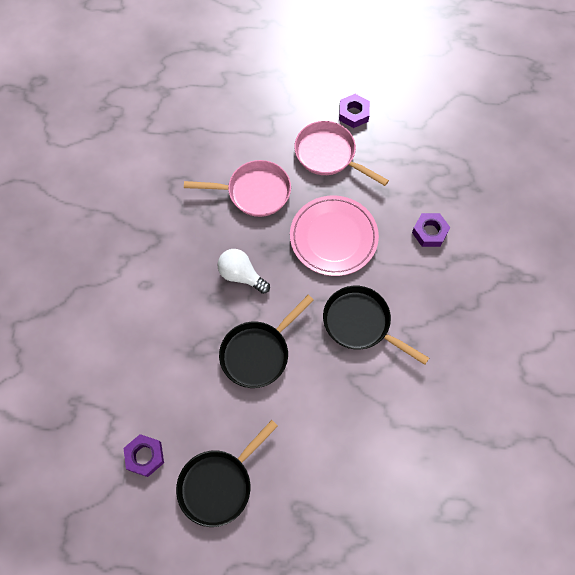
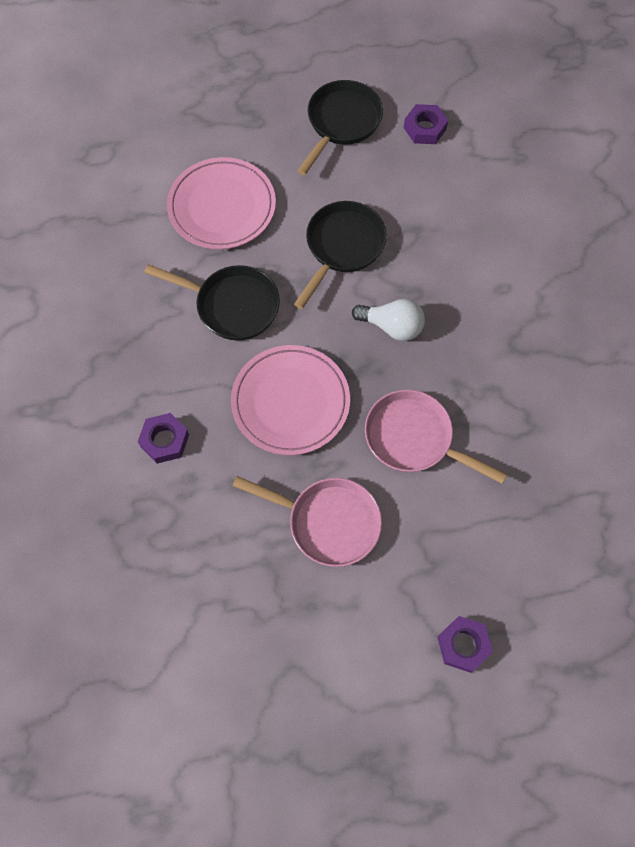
camera: 165 degrees right, 0 degrees up
pink pan [184,160,291,217] -> pink pan turned 45 degrees clockwise [365,390,507,484]
purple nut [339,94,370,128] -> purple nut moved to [438,616,493,673]
none -> pink plate [167,157,276,250]

